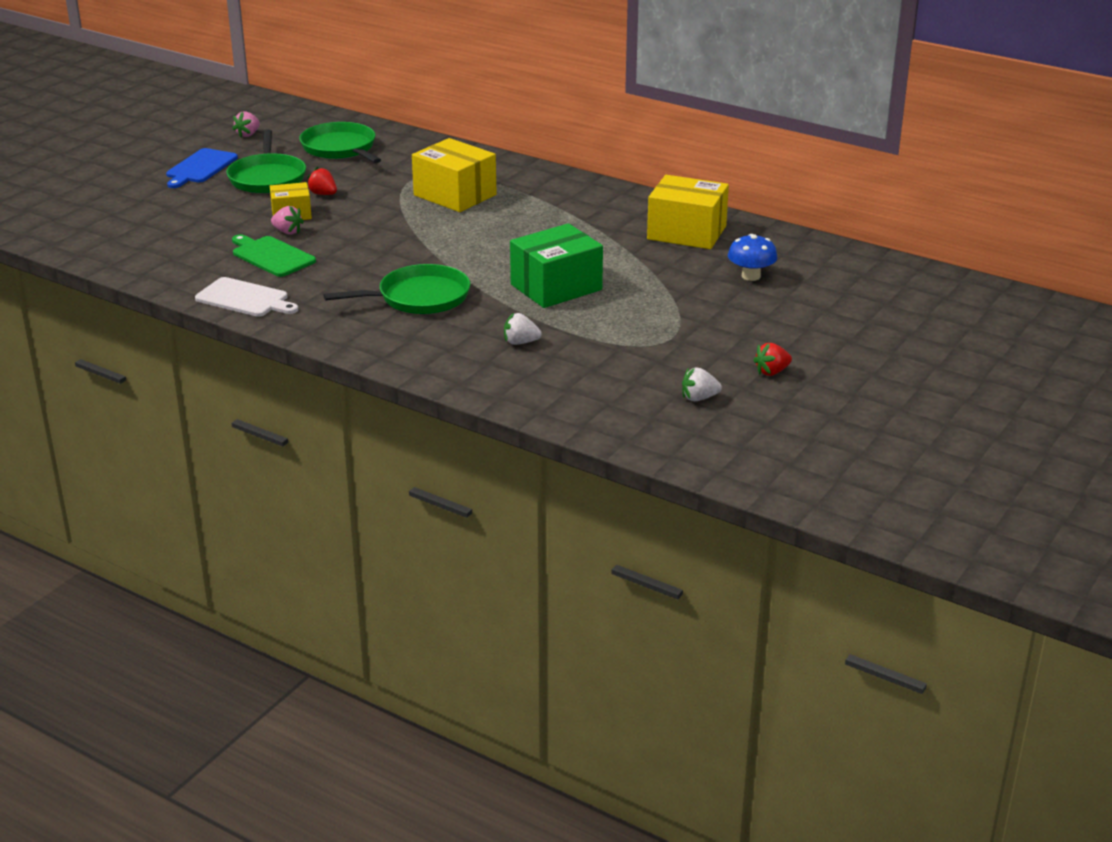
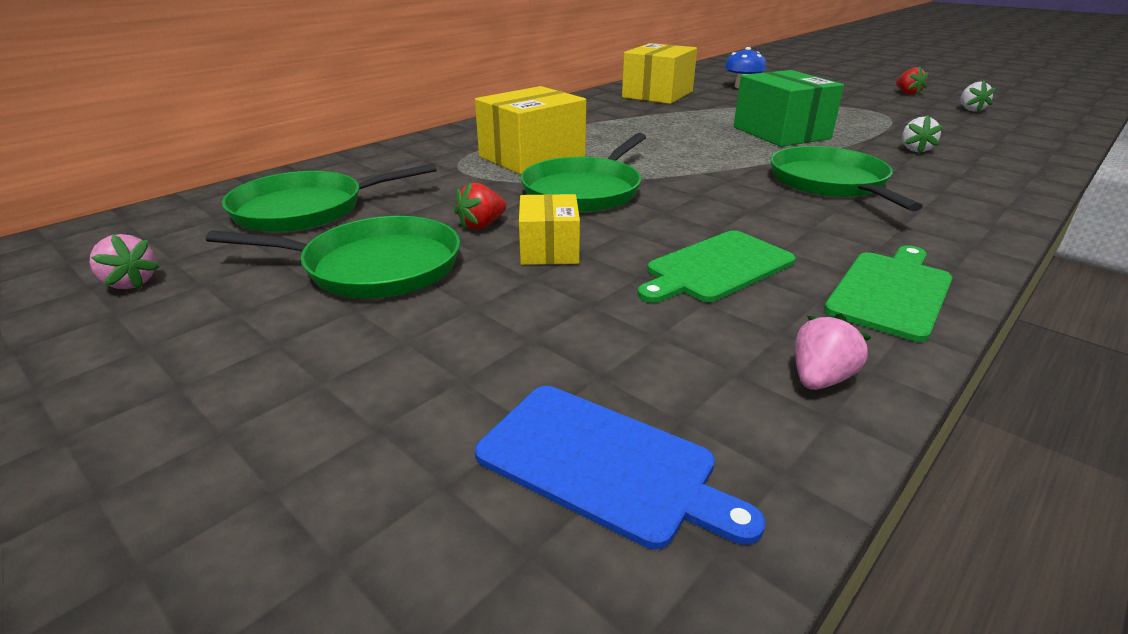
camera: 80 degrees left, 0 degrees up
blue cutting board [166,148,238,188] -> blue cutting board moved to [475,386,766,549]
white cutting board [195,277,298,317] -> green cutting board [824,245,953,342]
pink strawberry [271,206,304,234] -> pink strawberry moved to [795,313,872,390]
none -> green pan [521,133,646,212]

